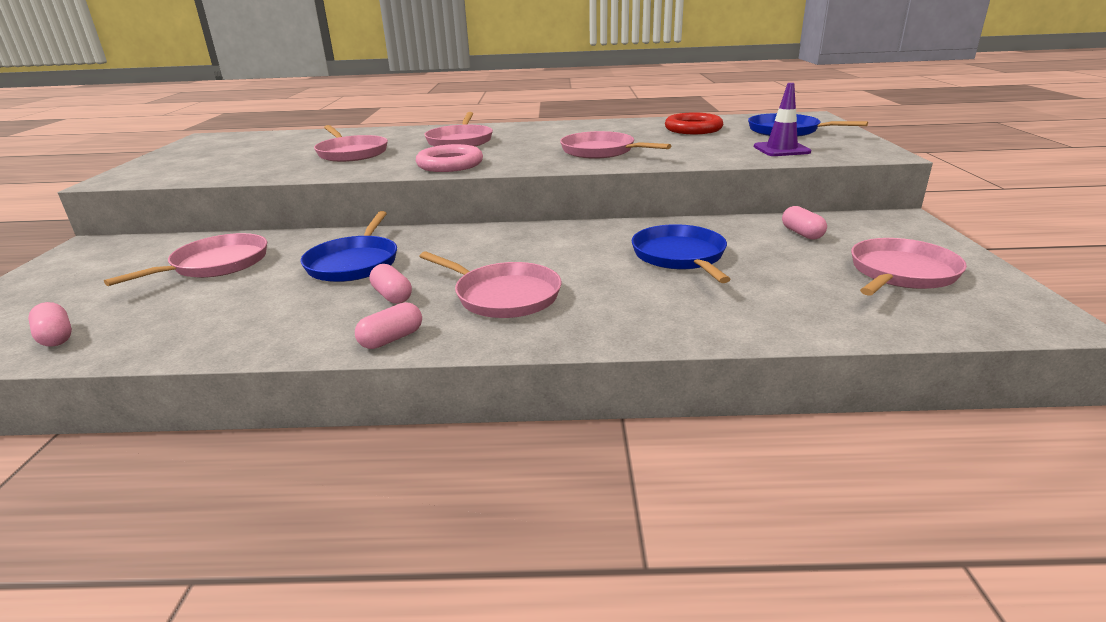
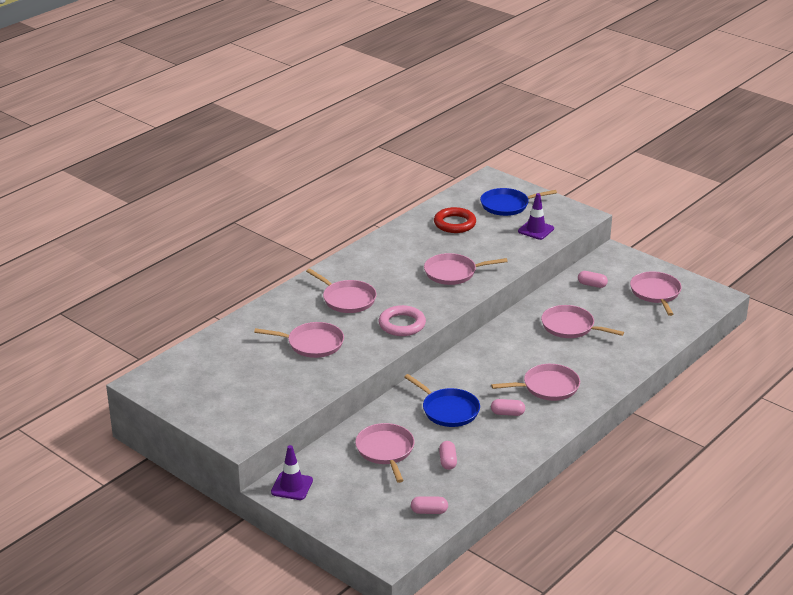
camera: 50 degrees left, 5 degrees up
pink capsule [355,302,422,349] -> pink capsule moved to [439,441,457,470]
blue pan [632,224,731,283] -> pink pan [541,305,624,338]
none -> purple traffic cone [271,445,313,500]

